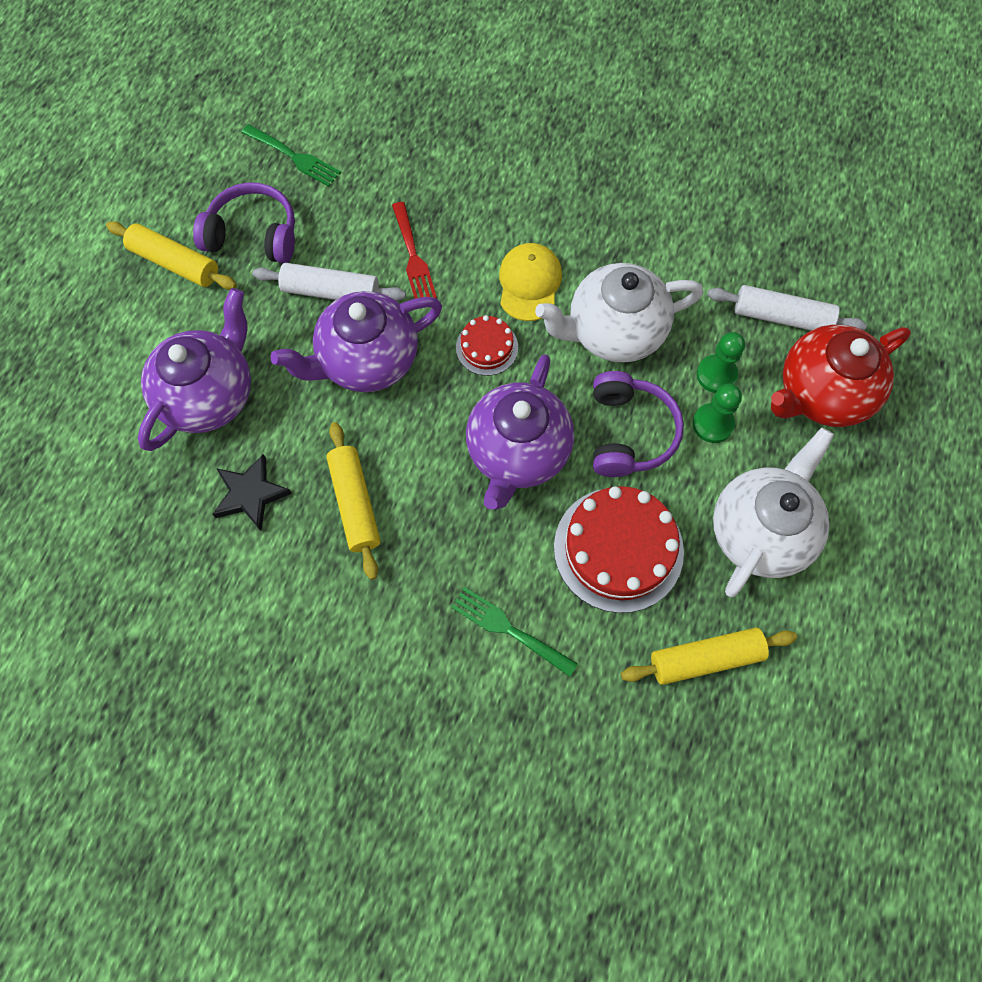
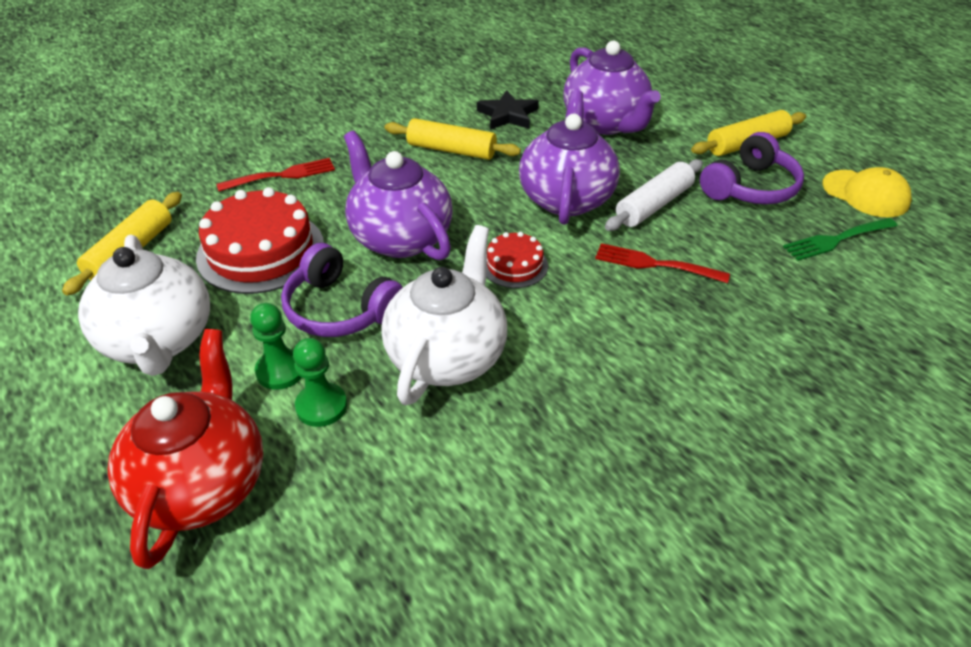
camera: 125 degrees right, 25 degrees down
green fork [451,587,578,677] -> red fork [217,158,335,192]
yellow cap [499,243,562,321] -> yellow cap moved to [823,167,912,217]
white rolling pin [707,285,867,330] -> none

